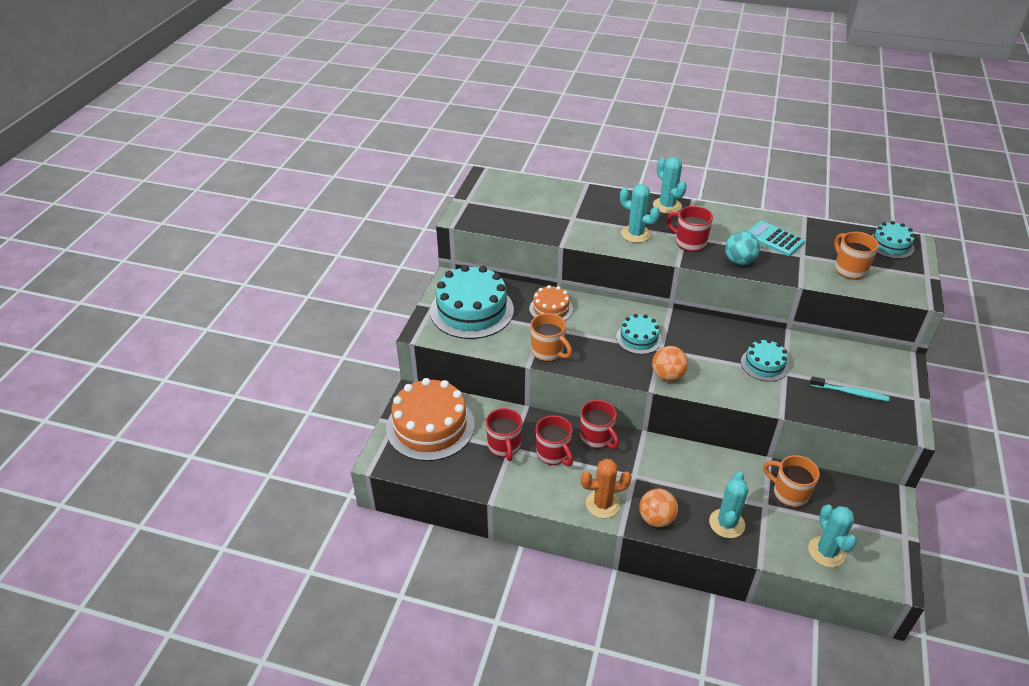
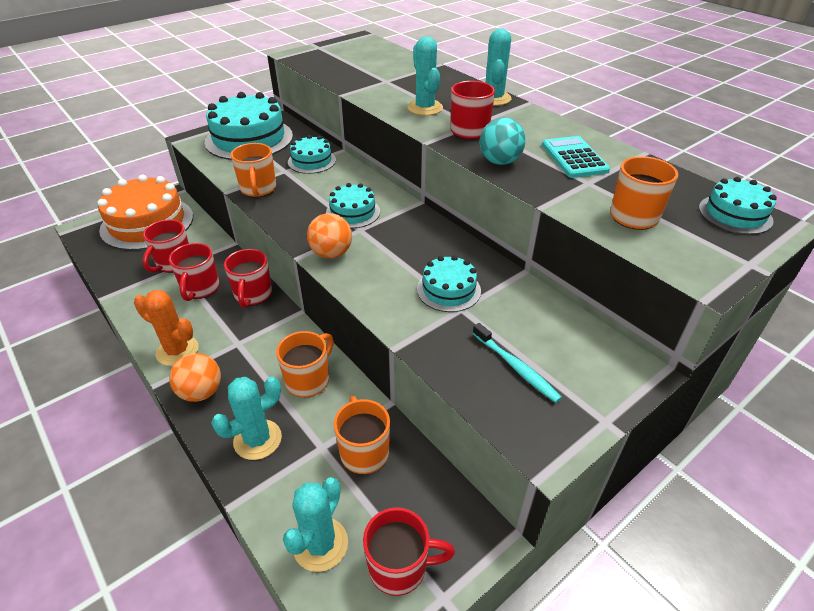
camera: 35 degrees right, 0 degrees up
orange cake [529,285,573,321] -> turquoise cake [288,135,336,174]
none -> orange mug [276,331,334,398]
none -> red mug [363,507,455,596]

